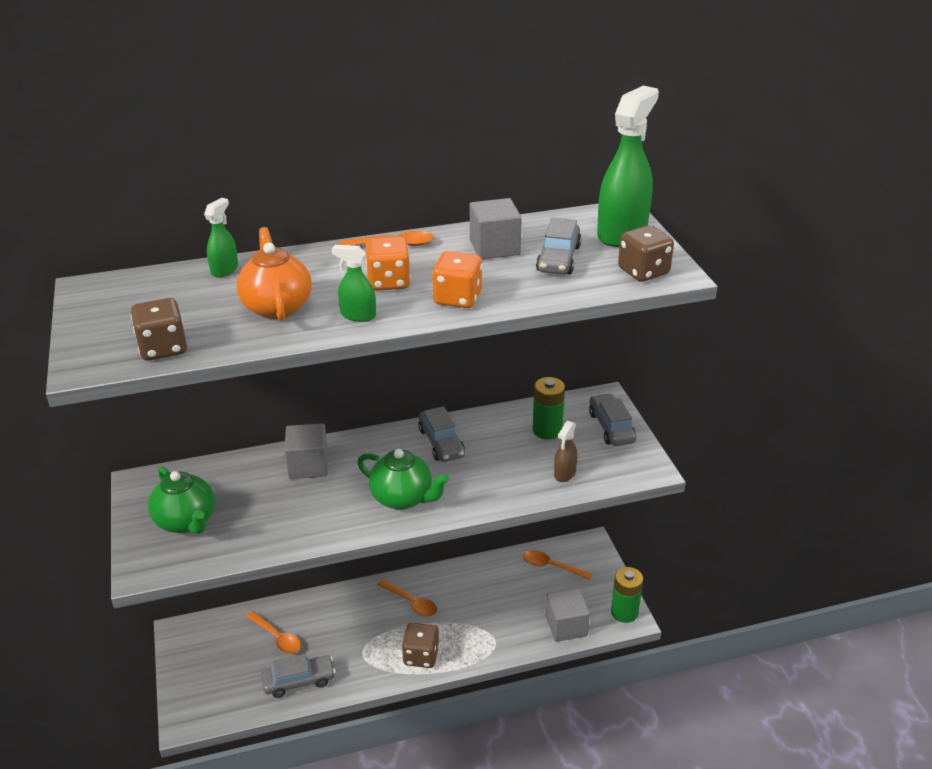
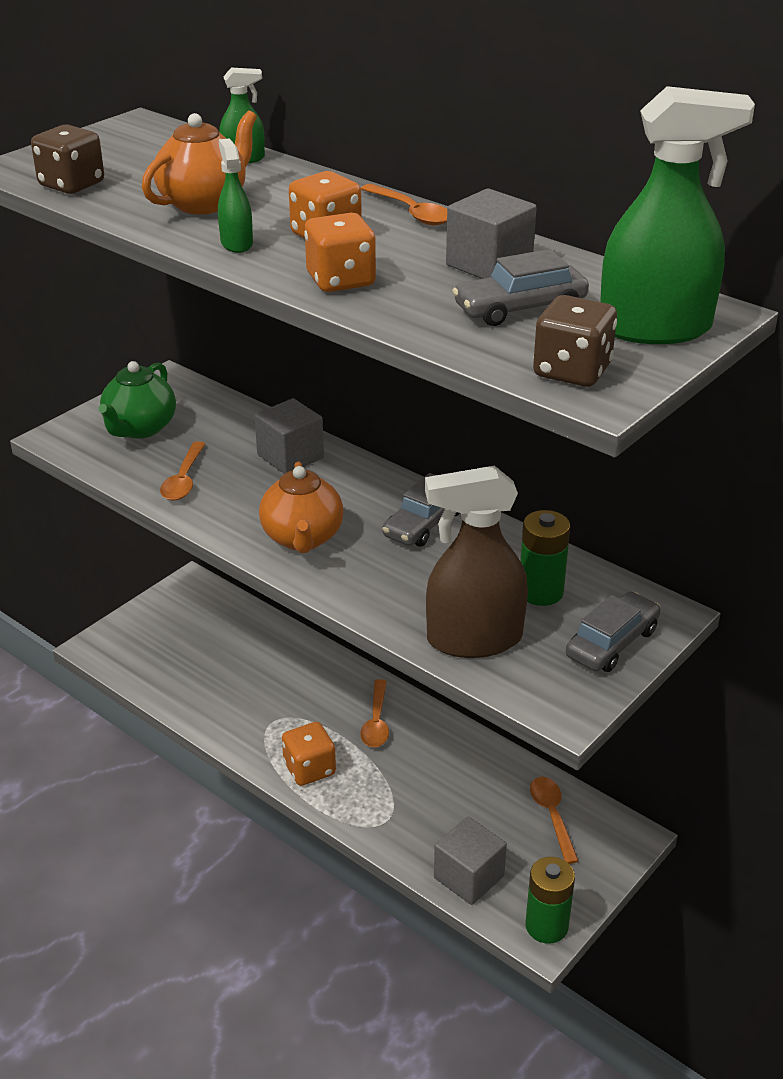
camera: 55 degrees right, 0 degrees up
orange spoon [246,611,301,654] -> orange spoon moved to [160,441,206,501]
grey car [261,654,336,698] -> none
green teapot [357,449,449,510] -> orange teapot [259,462,343,553]
brown dice [402,623,439,668] -> orange dice [282,722,336,786]
brown spray bottle [554,421,577,482] -> brown spray bottle [425,466,528,658], size x2.08

